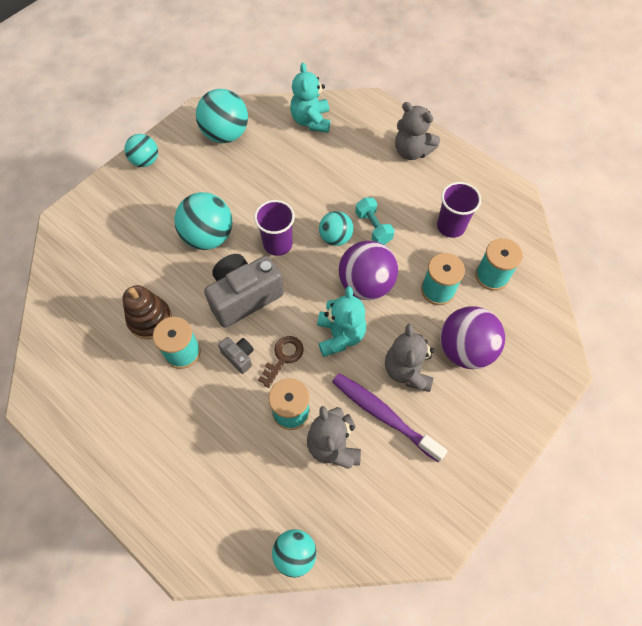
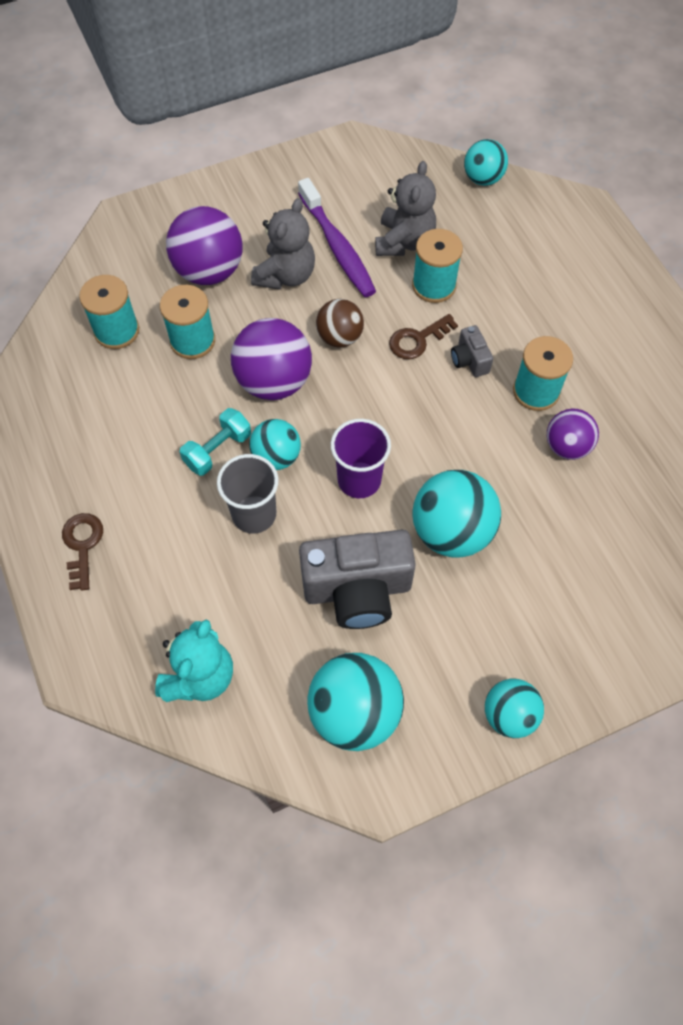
camera: 155 degrees left, 0 degrees up
brown stacking toy [122,285,172,339] -> purple ball [547,409,599,460]
grey camera [204,254,284,328] -> grey camera moved to [299,530,416,629]
turquoise teddy bear [317,286,366,357] -> brown ball [316,299,364,348]
turquoise dumbbell [355,198,395,245] -> turquoise dumbbell turned 45 degrees clockwise [180,408,251,476]
grey teddy bear [395,102,440,160] -> brown key [62,513,103,591]
purple cup [437,182,481,238] -> none
none -> grey cup [217,454,279,534]

